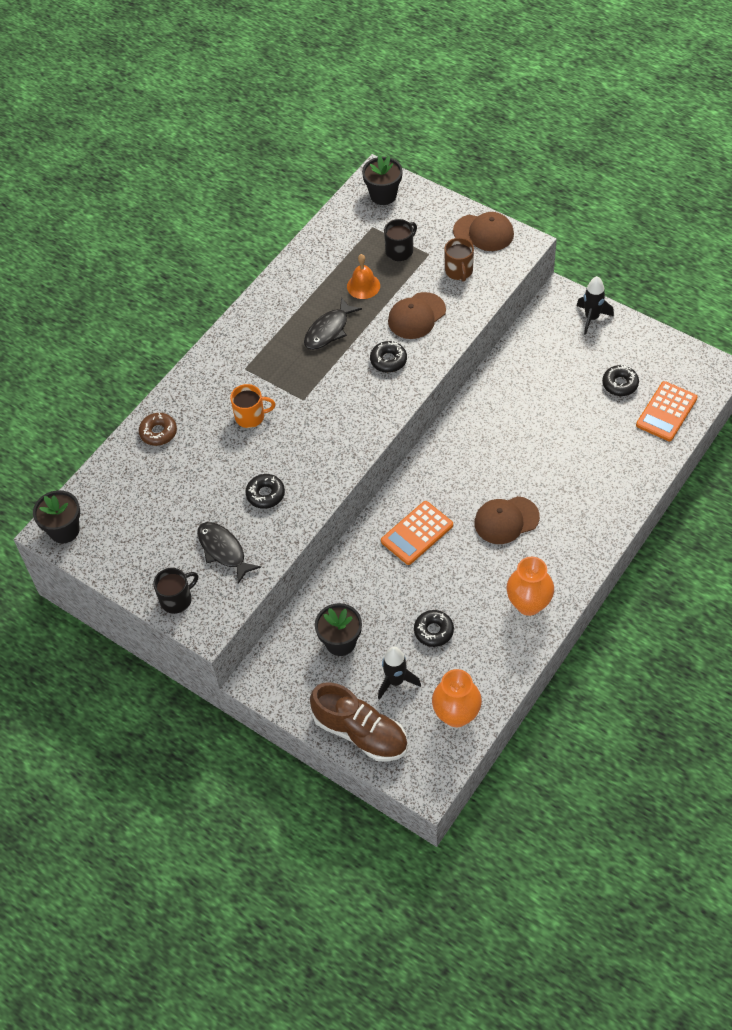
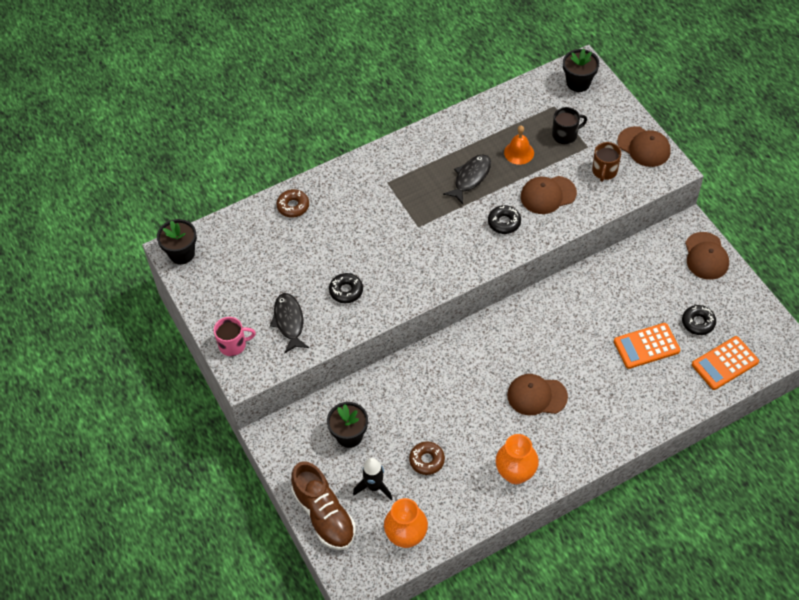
camera: 25 degrees right, 0 degrees up
black mug [153,568,198,614] -> pink mug [214,317,256,356]
orange mug [230,384,276,428] -> none
black fish [304,297,362,350] -> black fish turned 150 degrees clockwise [443,154,491,204]
orange calculator [381,501,453,565] -> orange calculator moved to [614,323,680,369]
black donut [414,610,454,647] -> brown donut [409,441,445,475]
black rocket [576,276,614,335] -> brown cap [685,232,729,280]

